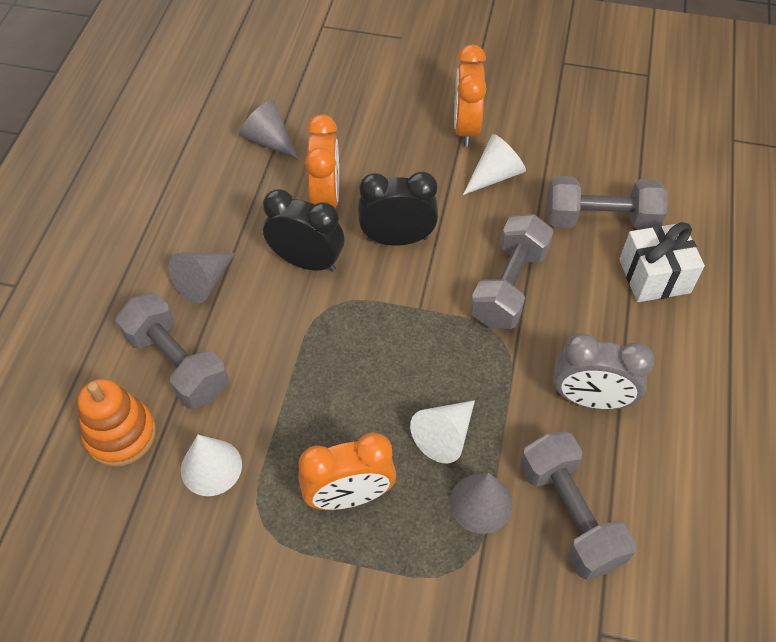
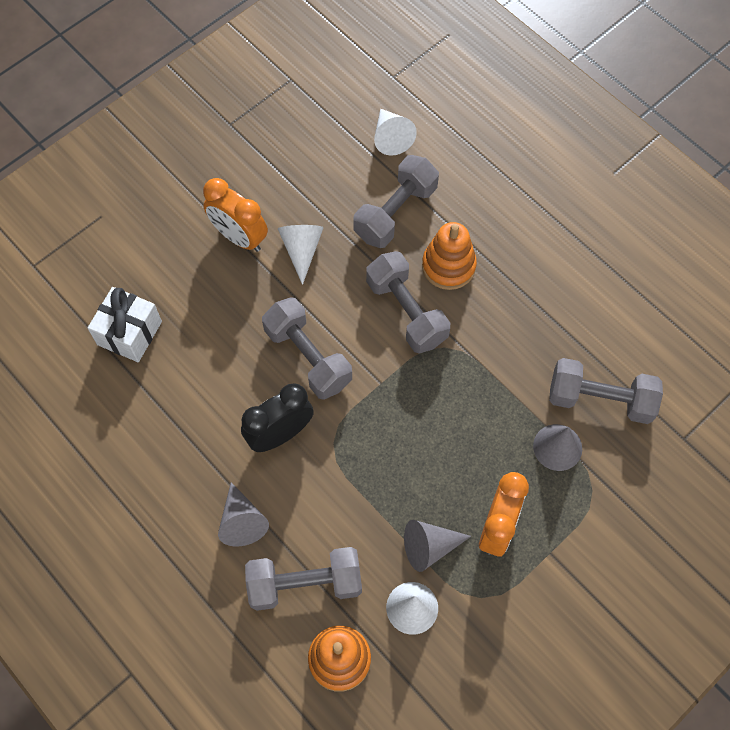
camera: 55 degrees left, 10 degrees up
grey cone [239,100,299,160] -> grey cone moved to [404,520,471,572]
orange clock [305,114,339,208] -> none
black clock [358,172,438,246] -> grey dumbbell [262,297,352,400]
white cone [410,400,475,464] -> white cone moved to [374,109,417,156]
grey clock [554,334,655,410] -> none
white gift [619,222,705,302] -> white gift moved to [88,287,162,362]
none -> orange stacking toy [422,222,477,290]

